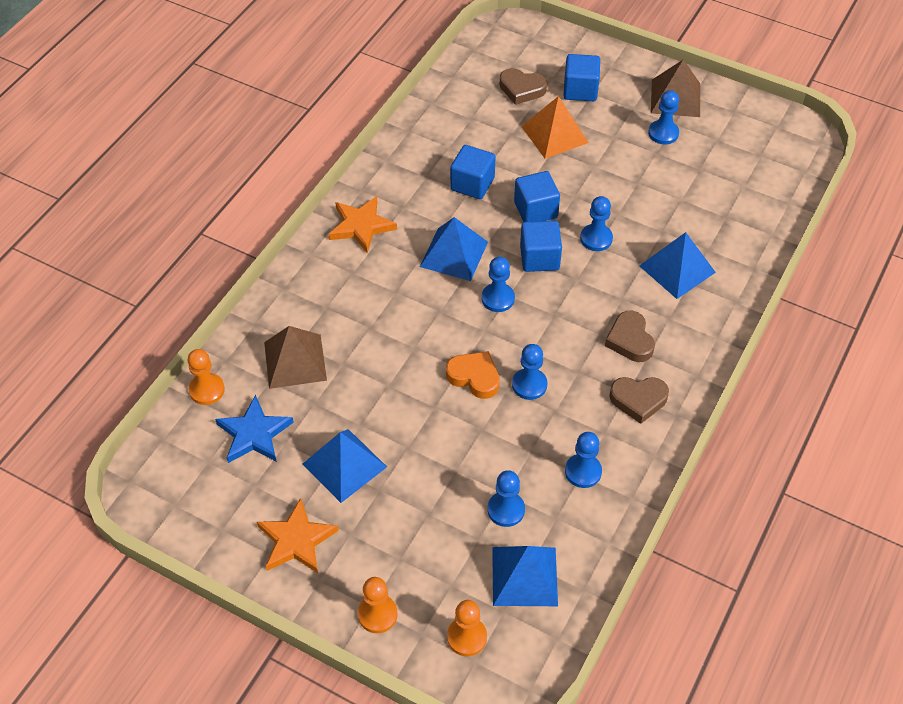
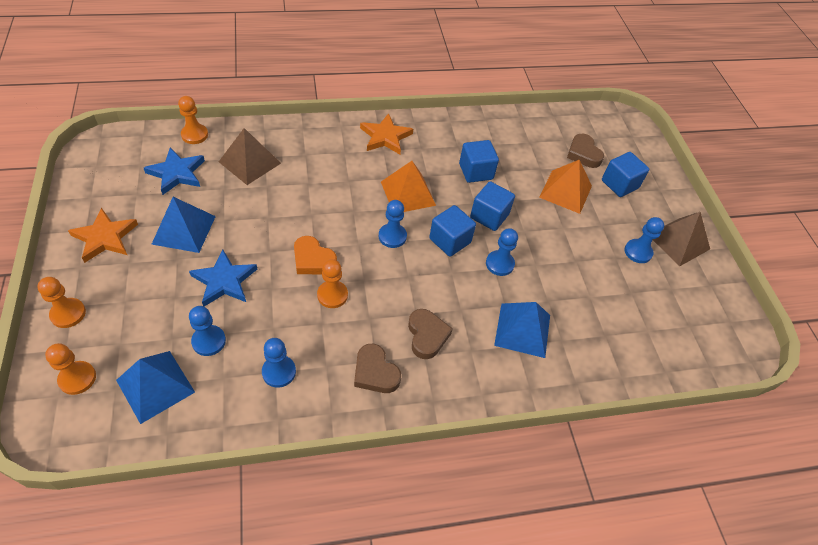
camera: 45 degrees right, 0 degrees up
blue pyramid [420,217,488,281] -> orange pyramid [381,161,436,212]
orange heart [446,351,500,399] -> orange heart turned 135 degrees clockwise [294,236,337,274]
blue pawn [512,344,547,400] -> orange pawn [317,259,348,308]
brown heart [605,311,655,362] -> brown heart turned 135 degrees clockwise [408,309,453,359]
none -> blue star [189,249,257,306]

